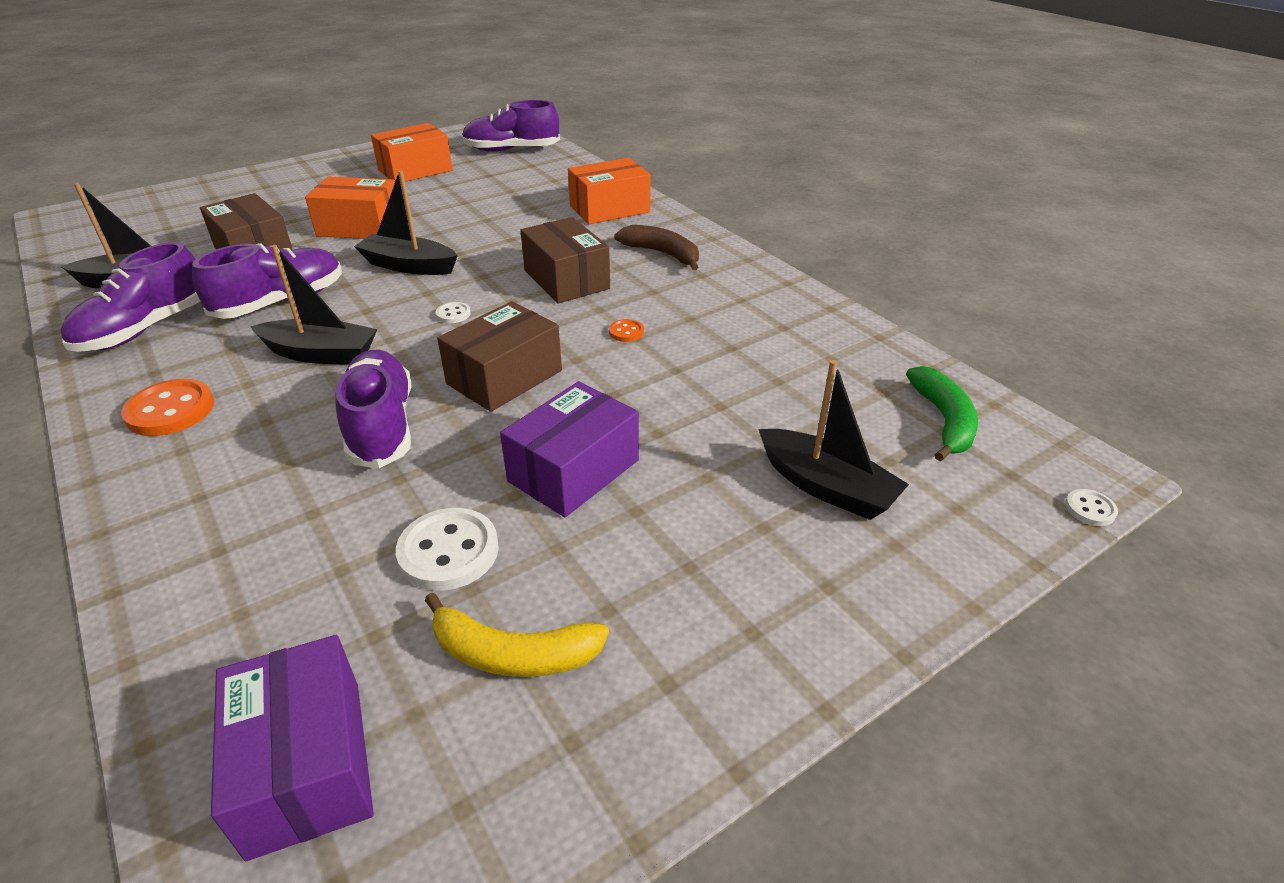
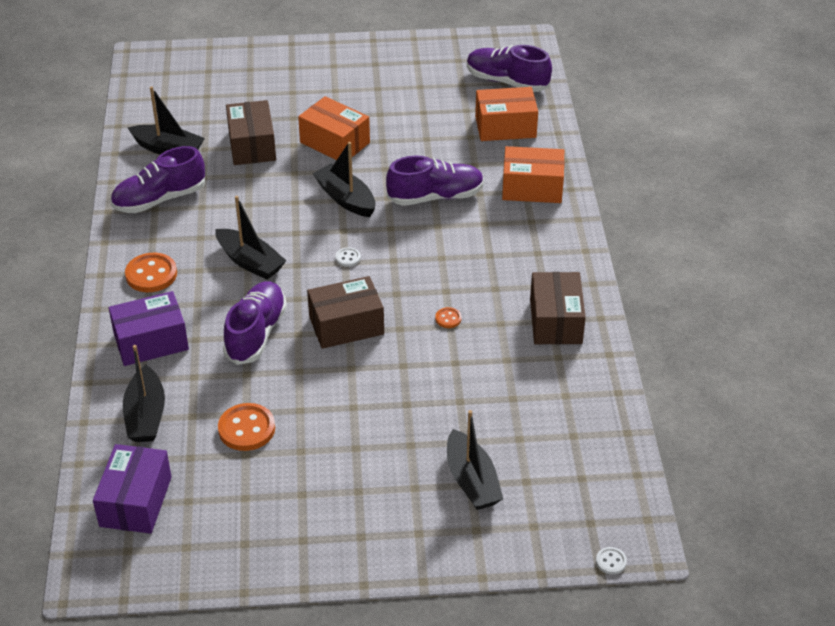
camera: 30 degrees right, 5 degrees up
purple shoe [192,244,342,319] -> purple shoe moved to [386,155,484,206]
orange box [371,123,453,182] -> orange box moved to [475,87,538,141]
white button [396,508,499,590] -> orange button [218,403,275,451]
yellow banana [425,592,609,677] -> none
purple box [500,381,639,517] -> purple box moved to [108,291,189,366]
brown box [520,217,610,303] -> brown box moved to [530,272,586,345]
brown banana [614,225,699,270] -> none
green banana [906,366,978,461] -> none
none -> black boat [123,345,165,442]

